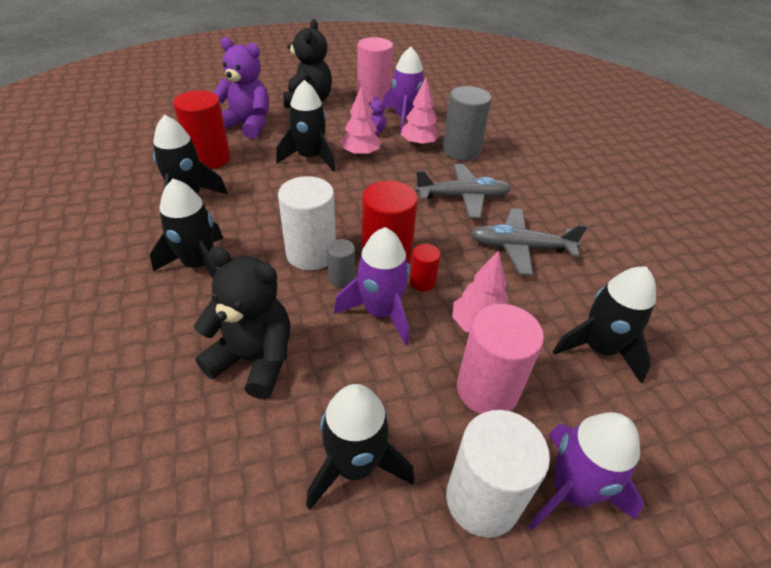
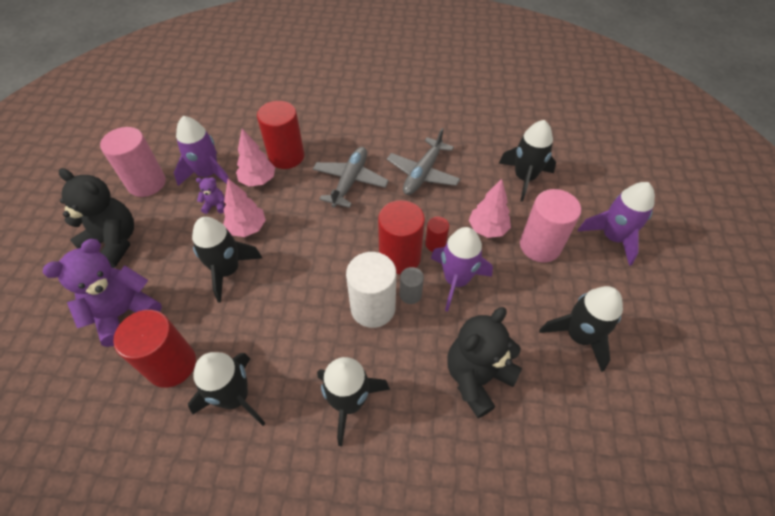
camera: 65 degrees left, 10 degrees up
grey cylinder [442,86,491,161] -> red cylinder [257,101,304,169]
white cylinder [446,410,550,538] -> none

